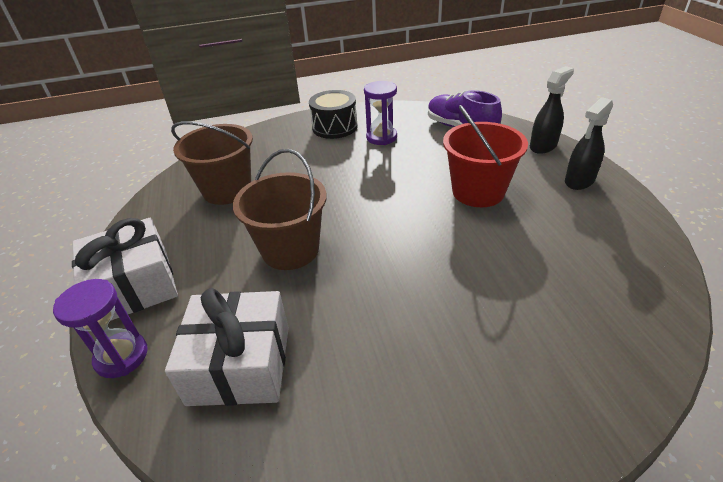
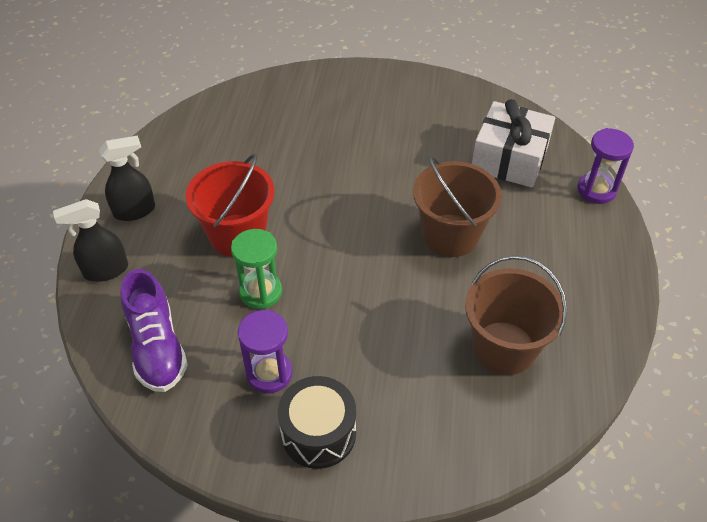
camera: 160 degrees left, 10 degrees up
white gift [72,218,178,320] -> none
none -> green hourglass [231,229,282,309]

